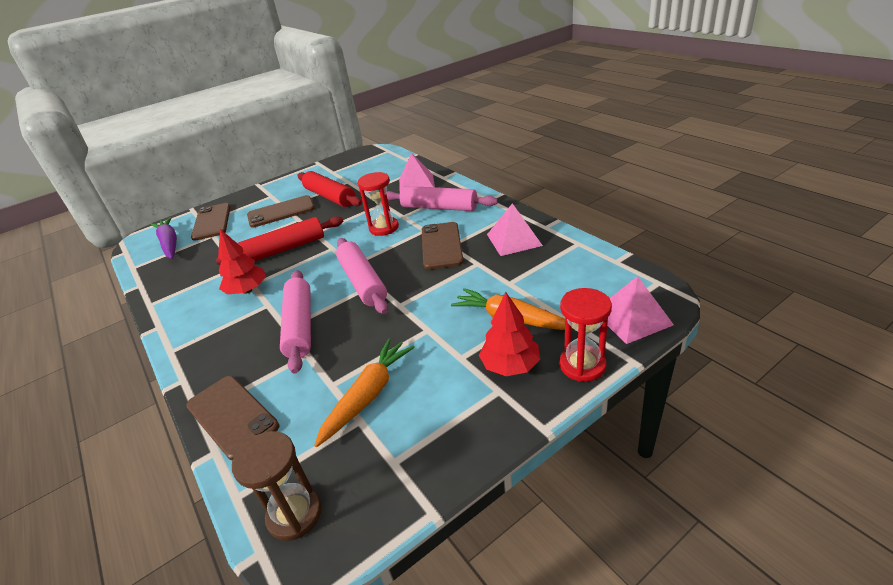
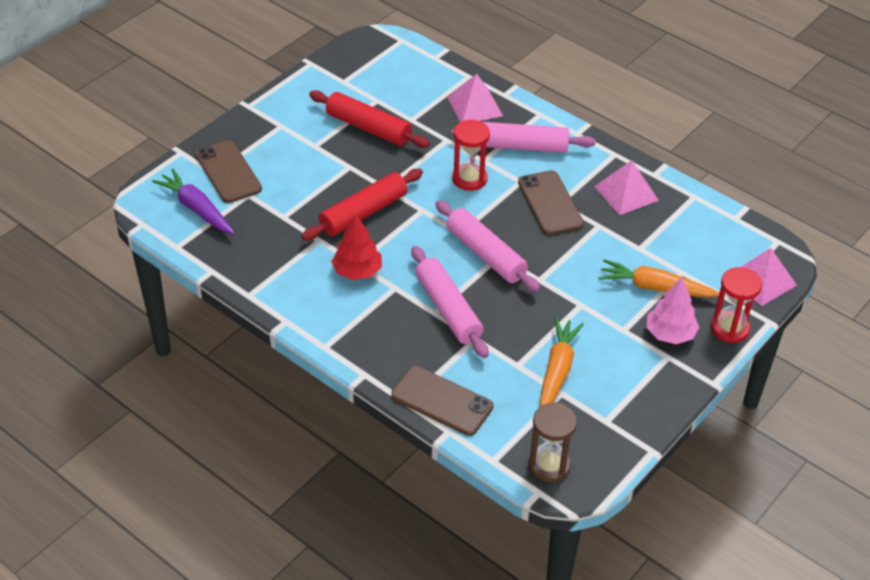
camera: 20 degrees left, 10 degrees up
brown phone [247,195,315,228] -> none
red tree [479,292,540,376] -> pink tree [647,278,699,344]

